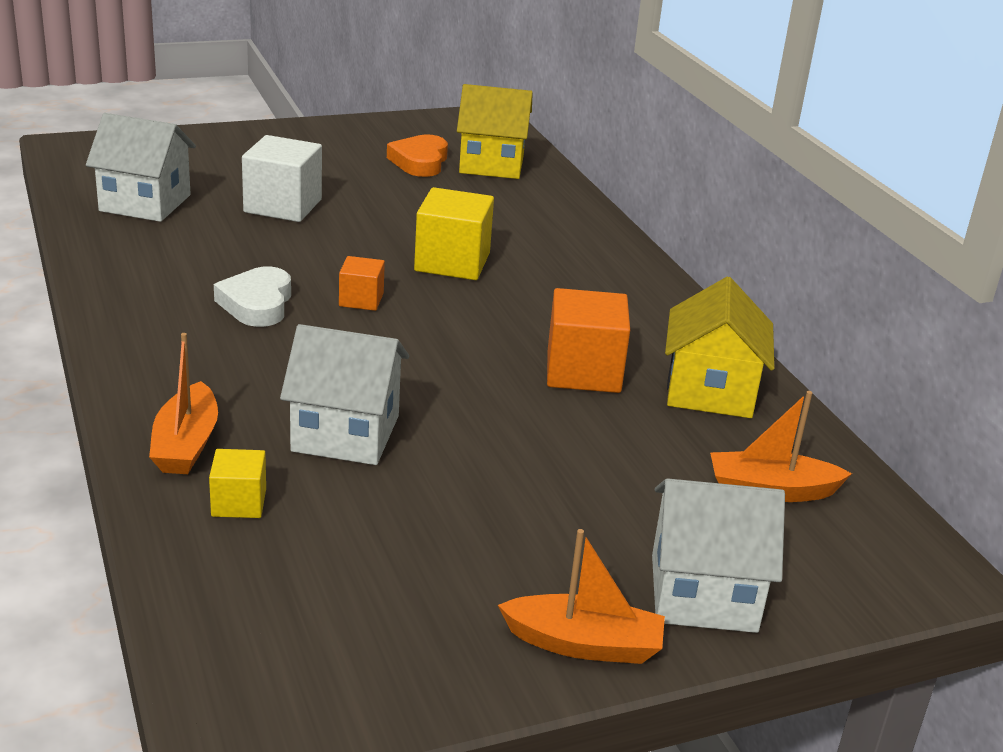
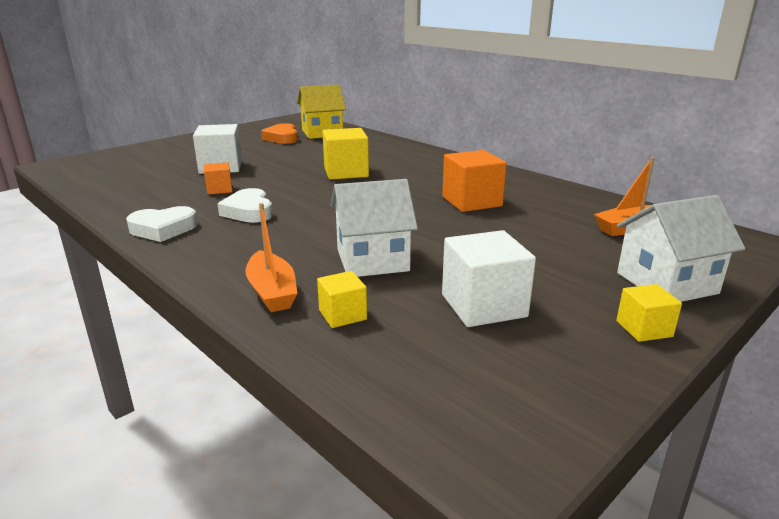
camera: 20 degrees left, 5 degrees down
white house [86,113,196,222] -> none
orange cube [339,256,385,311] -> orange cube moved to [204,162,233,195]
orange boat [498,529,665,664] -> yellow cube [616,284,682,342]
yellow house [665,277,774,418] -> none
none -> white heart [126,206,198,242]
none -> white cube [442,230,536,327]

